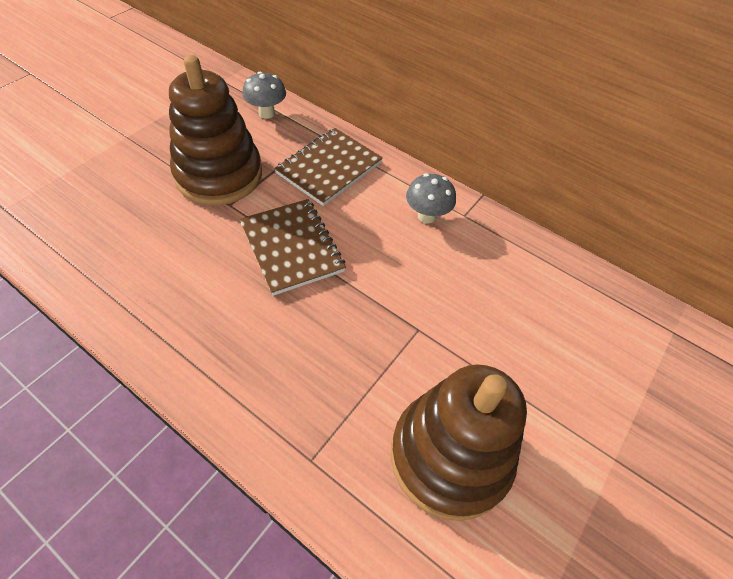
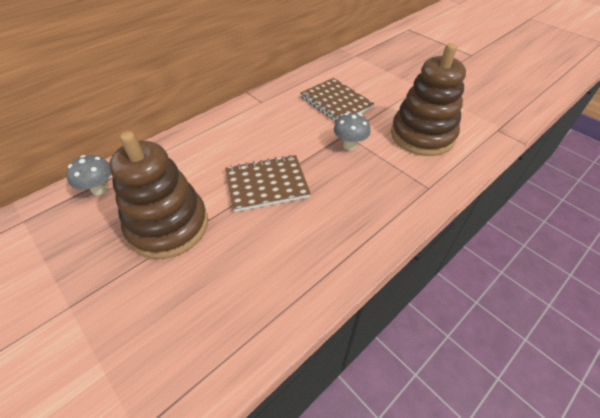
camera: 75 degrees left, 5 degrees down
brown notebook [274,128,383,206] -> brown notebook moved to [300,78,375,122]
grey mushroom [406,173,456,223] -> grey mushroom moved to [334,113,371,150]

